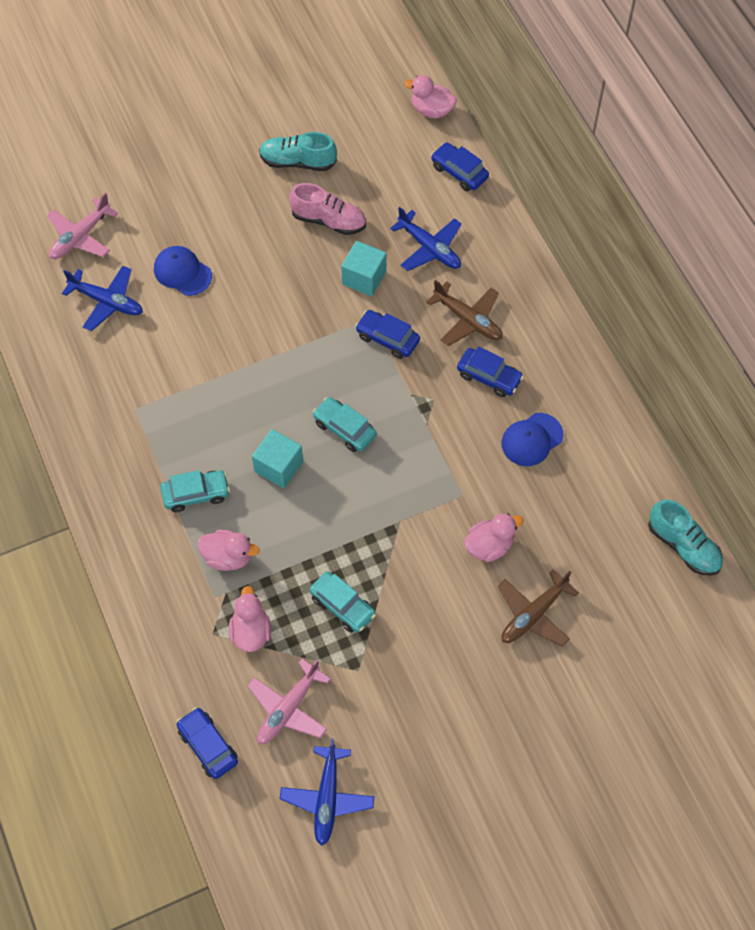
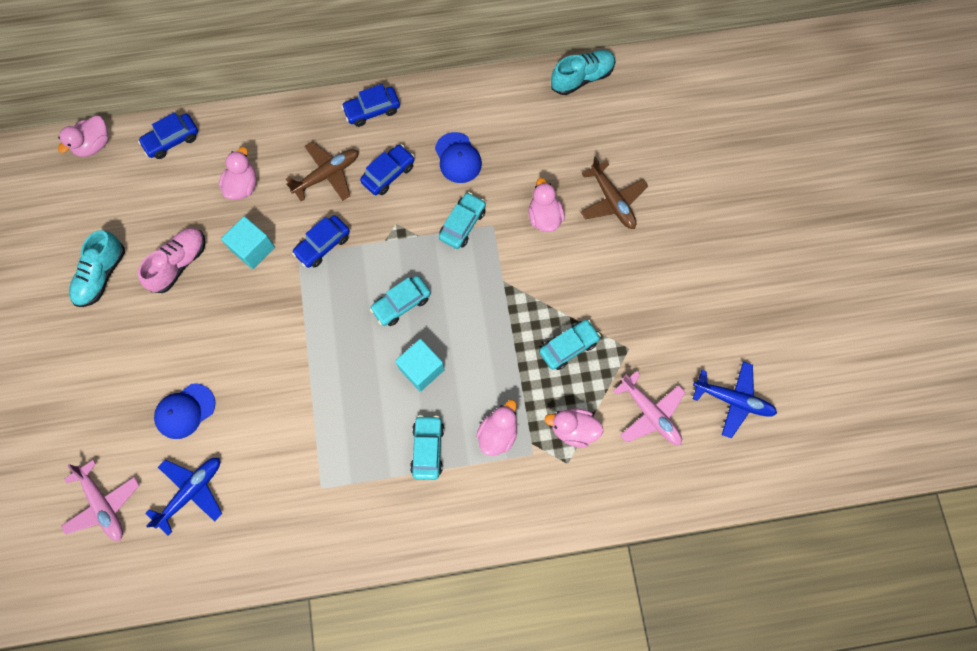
camera: 75 degrees left, 10 degrees up
blue car [177,707,238,779] -> blue car moved to [341,84,400,127]
blue plane [390,207,462,271] -> pink duck [219,147,257,200]
none -> turquoise car [439,192,486,249]

